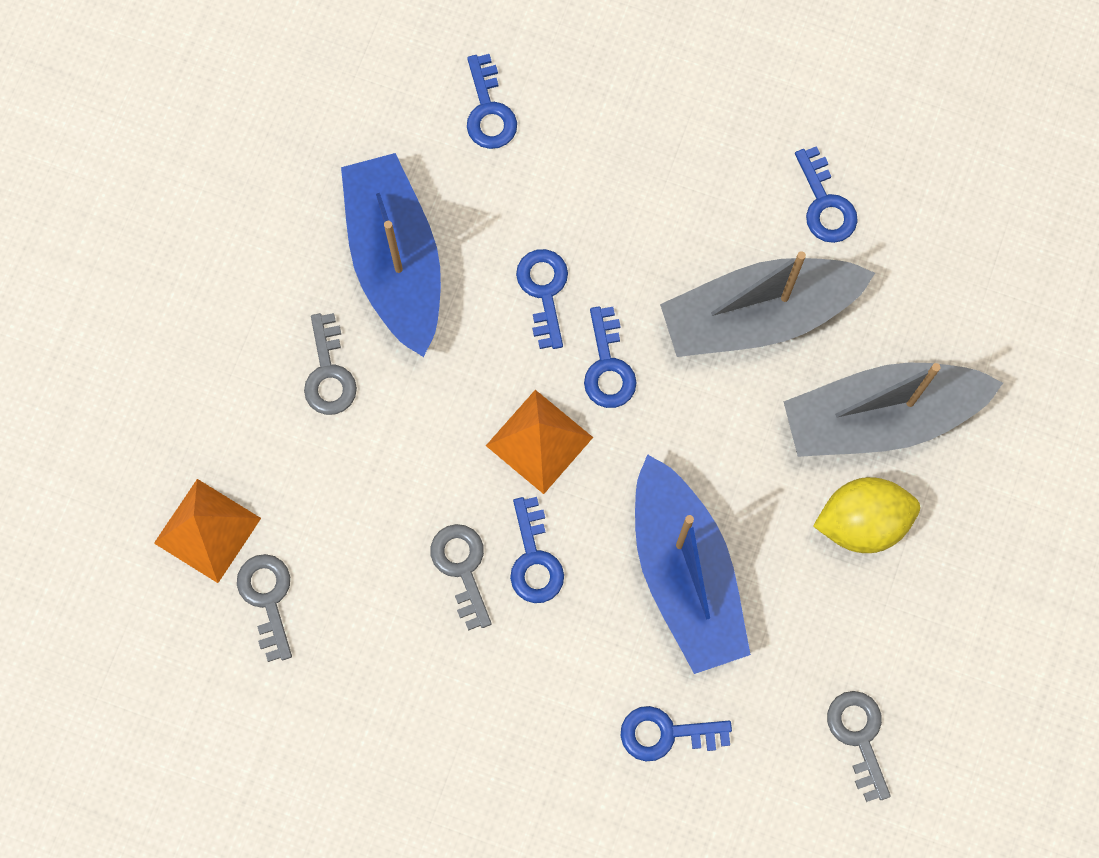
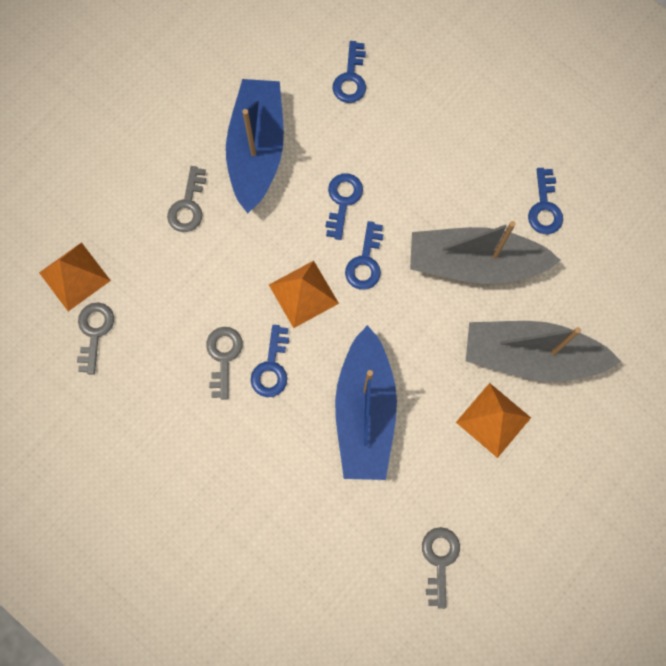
camera: 20 degrees right, 0 degrees up
blue key [621,706,732,761] -> none
yellow lemon [813,477,920,553] -> orange pyramid [456,383,531,458]

